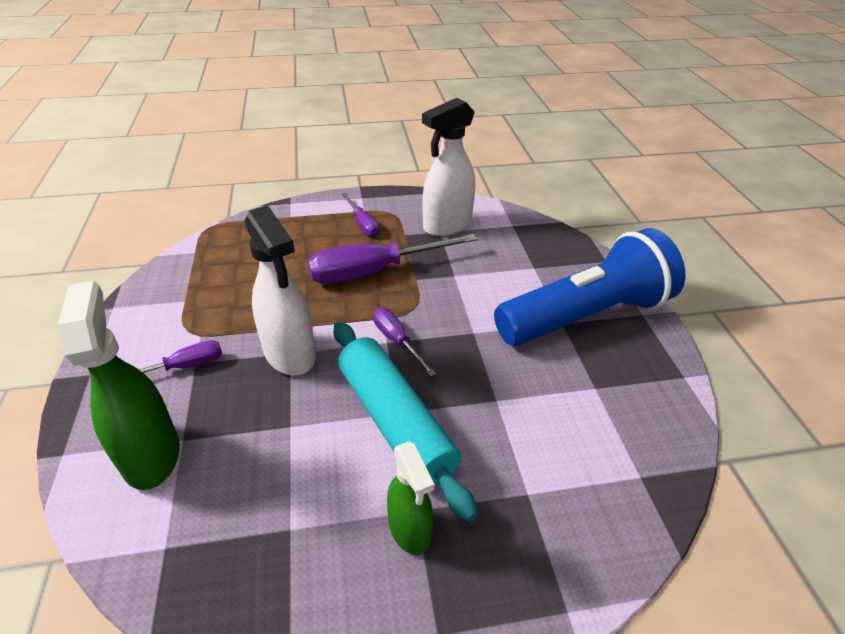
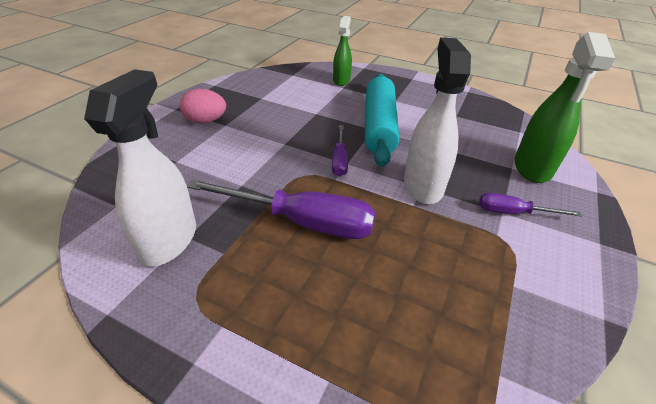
camera: 145 degrees left, 0 degrees up
purple screwdriver [342,193,379,237] -> none
green spray bottle [387,441,435,555] -> green spray bottle moved to [333,16,352,86]
white spray bottle [422,98,475,236] -> white spray bottle turned 75 degrees counterclockwise [84,69,196,267]
blue flashlight [494,228,685,346] -> pink egg [180,89,226,124]

